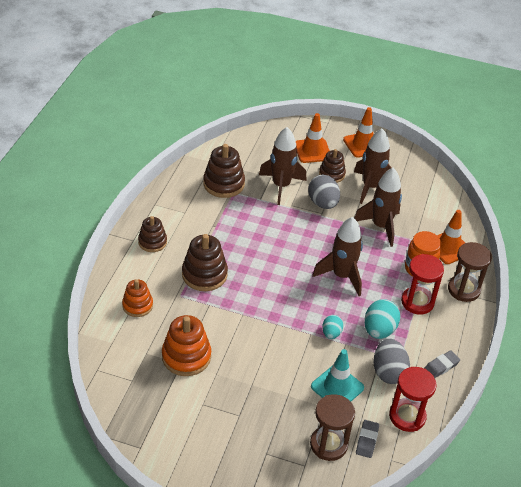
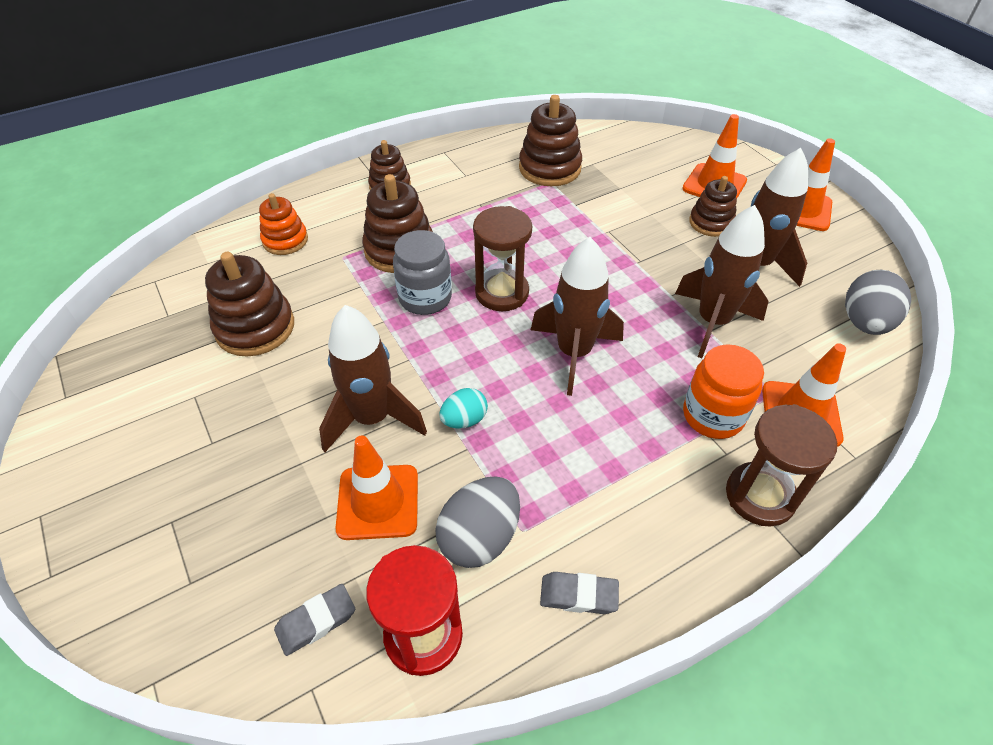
camera: 45 degrees right, 5 degrees up
orange stacking toy [162,315,211,376] -> brown stacking toy [205,252,294,357]
brown rocket [259,127,307,205] -> brown rocket moved to [319,305,427,452]
grey egg [308,175,340,209] -> grey egg moved to [845,270,911,335]
brown hourglass [310,394,355,461] -> brown hourglass moved to [473,206,532,311]
turquoise traffic cone [311,349,364,402] -> orange traffic cone [335,435,418,540]
turquoise egg [364,299,400,339] -> none
red hourglass [401,254,444,315] -> none
none -> grey jar [393,230,452,315]

